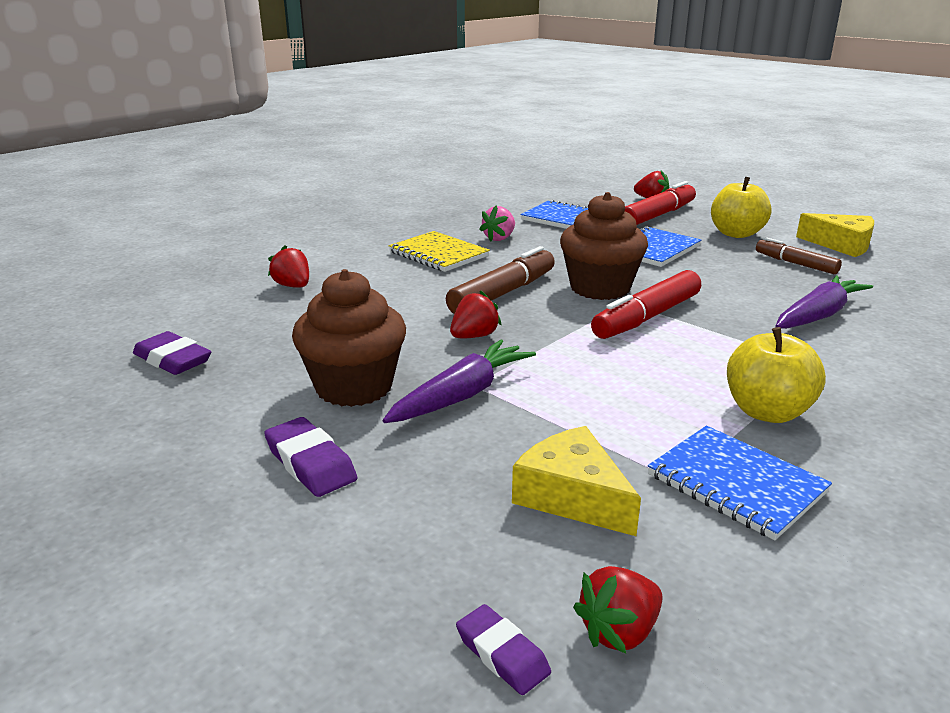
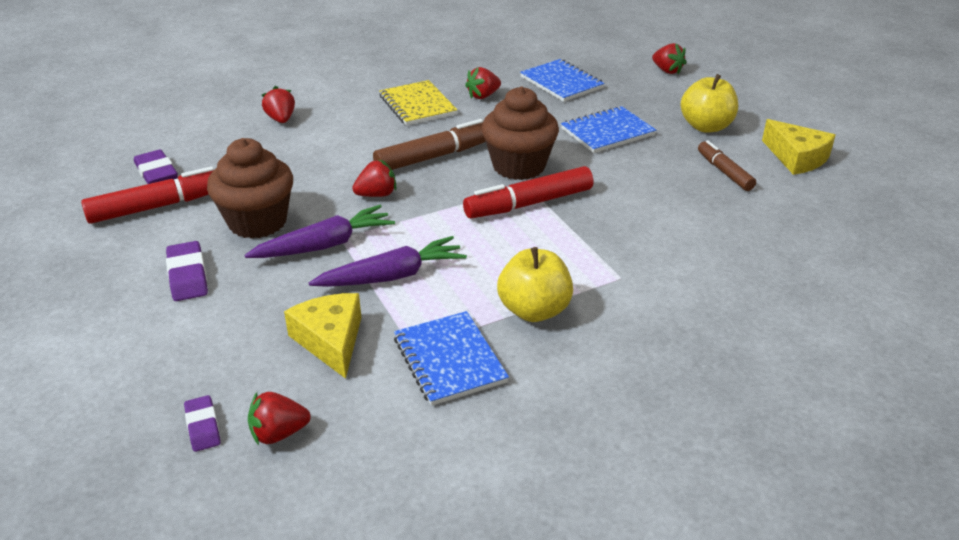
camera: 20 degrees right, 10 degrees up
pink strawberry [479,205,515,241] -> red strawberry [465,67,501,99]
red marker [625,181,696,225] -> red marker moved to [81,166,214,224]
purple carrot [776,275,873,329] -> purple carrot moved to [309,236,467,287]

